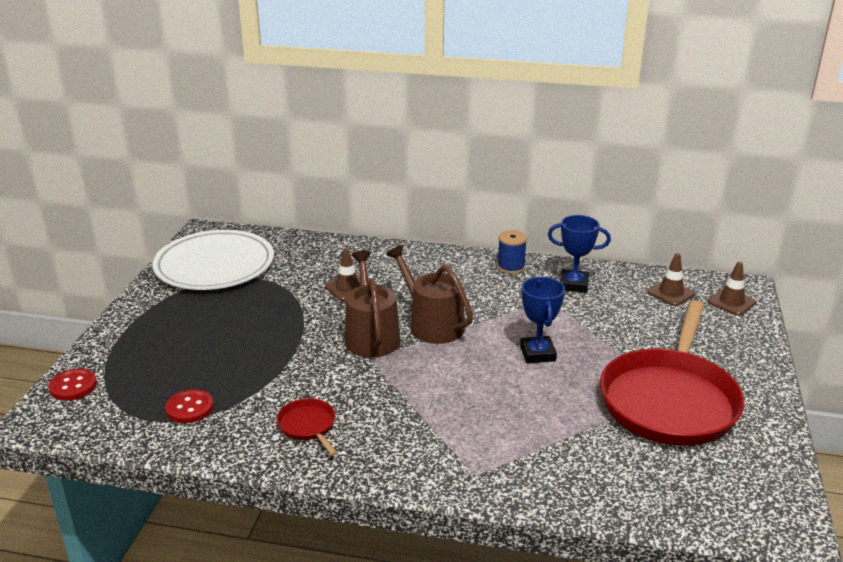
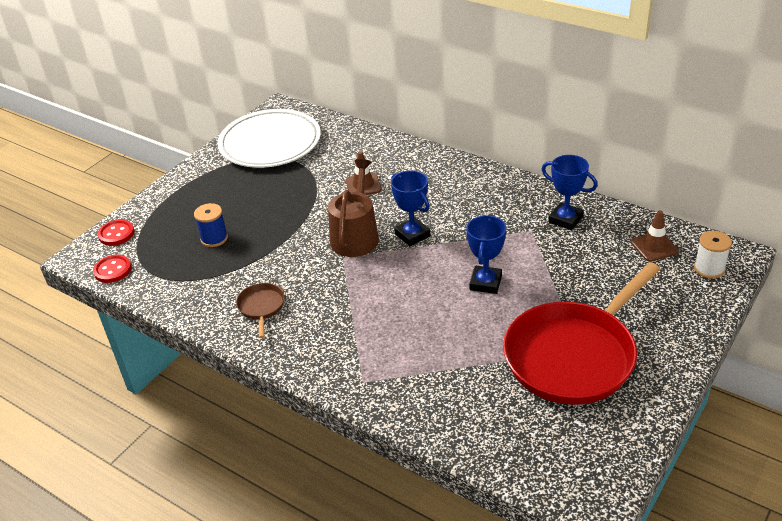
camera: 25 degrees right, 10 degrees up
red button [165,389,214,423] -> red button moved to [93,255,132,283]
red pan [276,398,338,456] -> brown pan [236,283,285,338]
brown watering can [386,245,473,344] -> blue trophy [391,171,431,246]
blue spool [497,230,527,274] -> blue spool moved to [194,203,228,247]
brown traffic cone [708,262,756,316] -> white spool [694,231,732,279]

